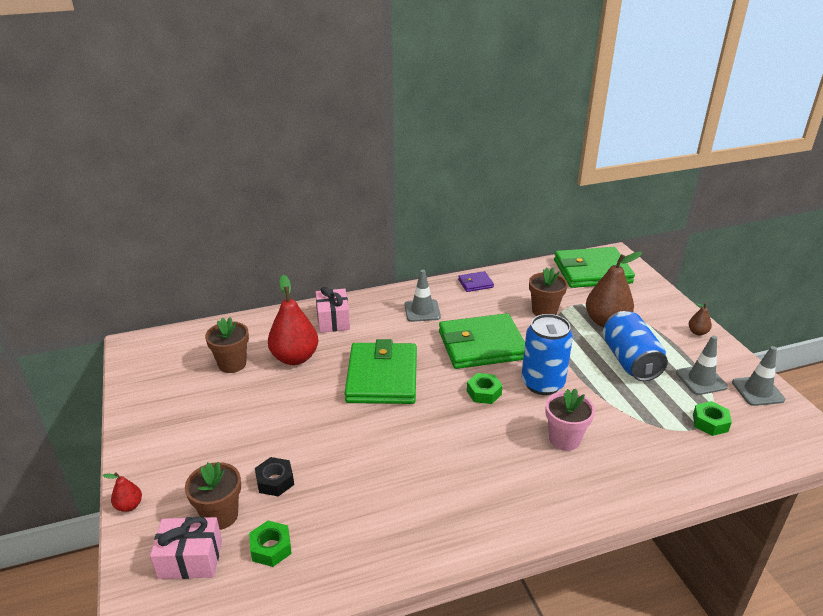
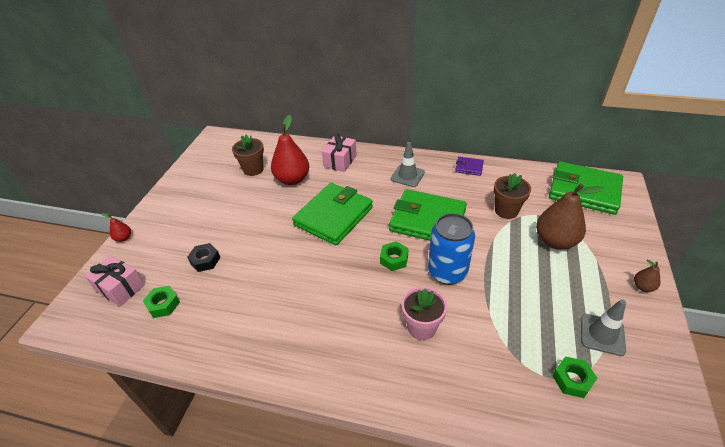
camera: 35 degrees right, 10 degrees up
brown flower pot [185,462,241,530] -> none
blue can [603,311,668,381] -> none
grey traffic cone [732,346,785,406] -> none

